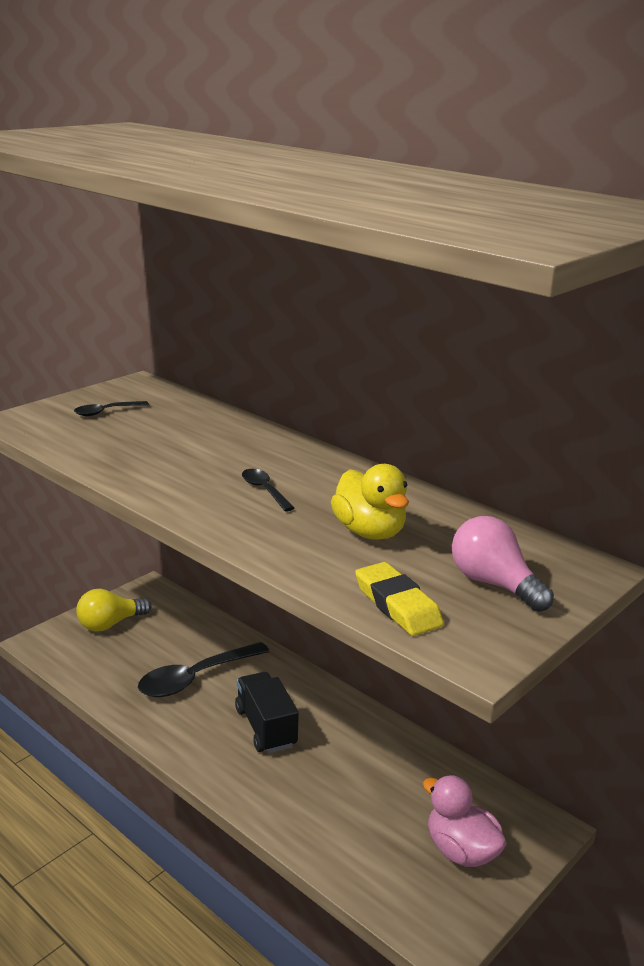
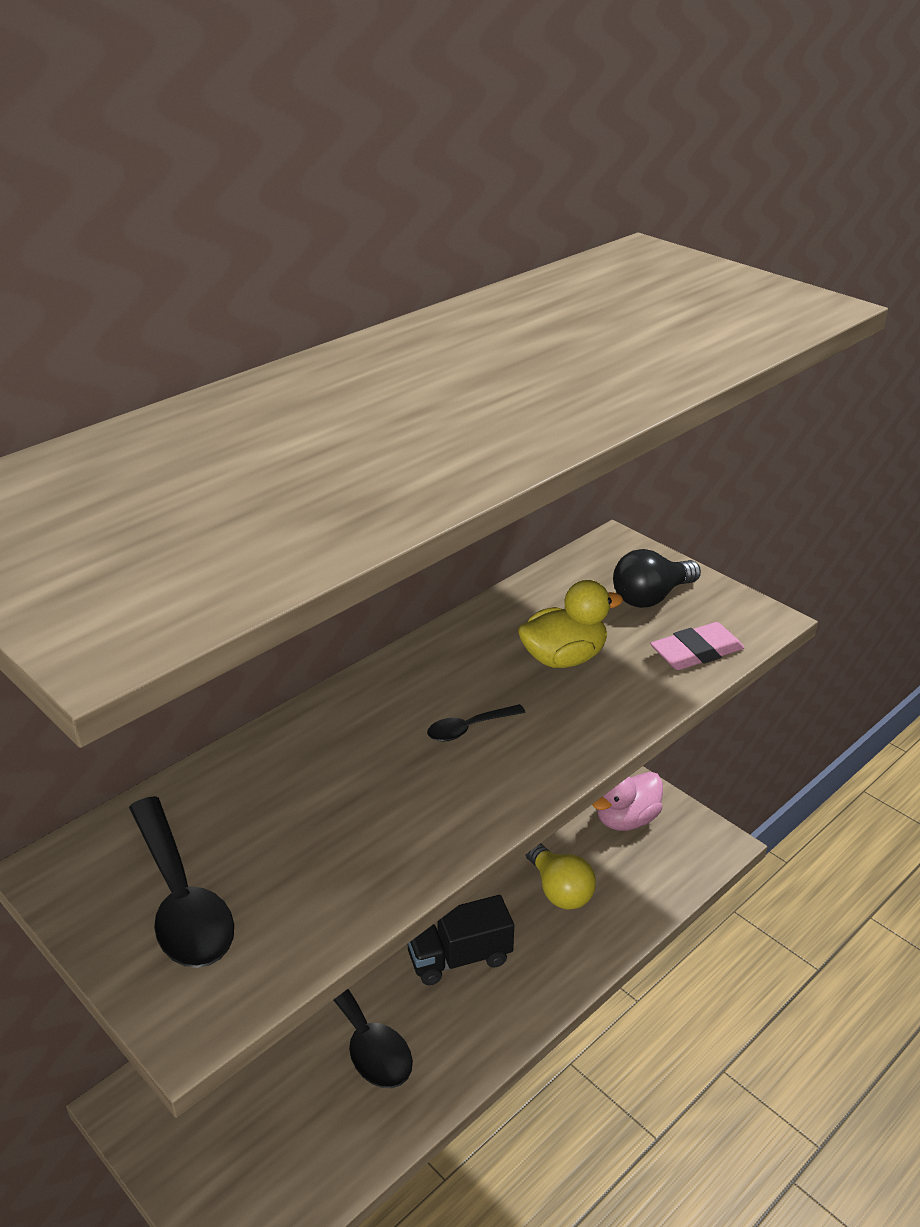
camera: 85 degrees left, 10 degrees up
black spoon [74,401,149,416] -> black spoon [129,796,234,968], size x2.00
yellow light bulb [76,589,151,632] -> yellow light bulb moved to [526,843,596,910]
yellow eraser [355,562,444,636] -> pink eraser [650,622,744,670]
pink light bulb [452,516,554,612] -> black light bulb [613,549,701,608]

